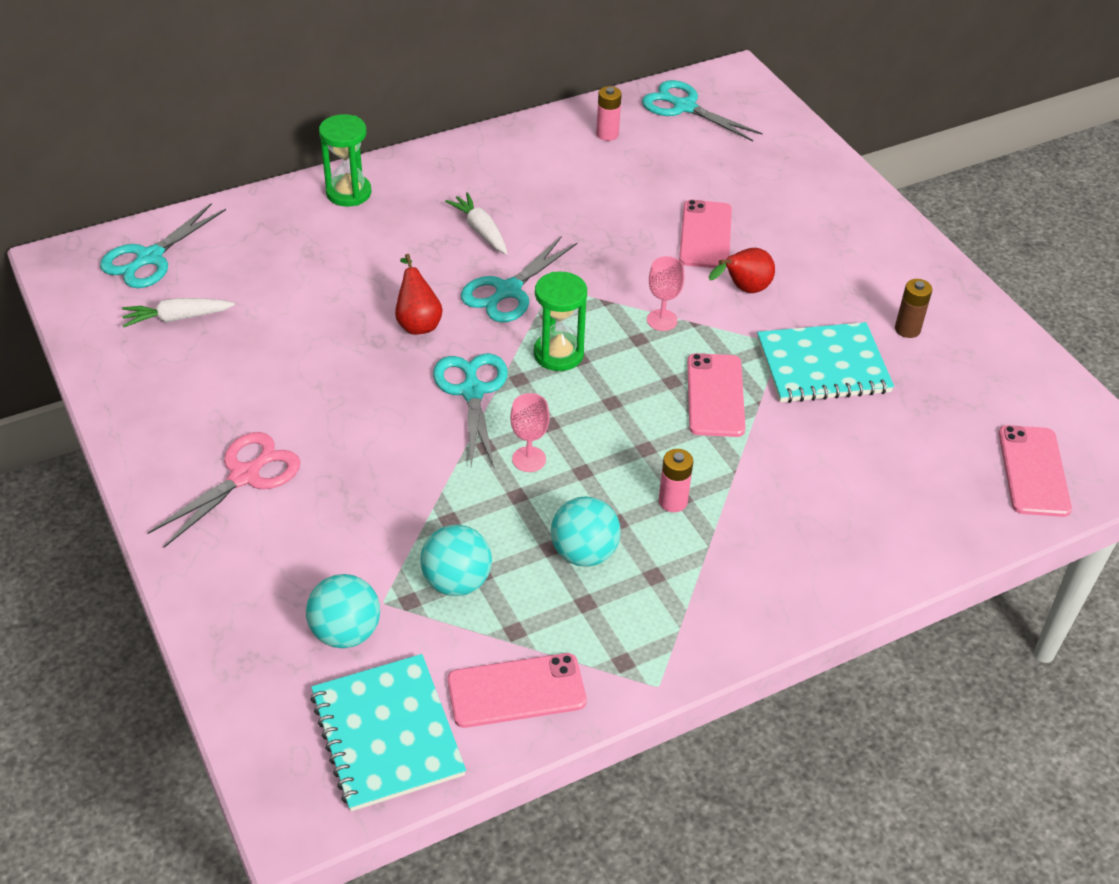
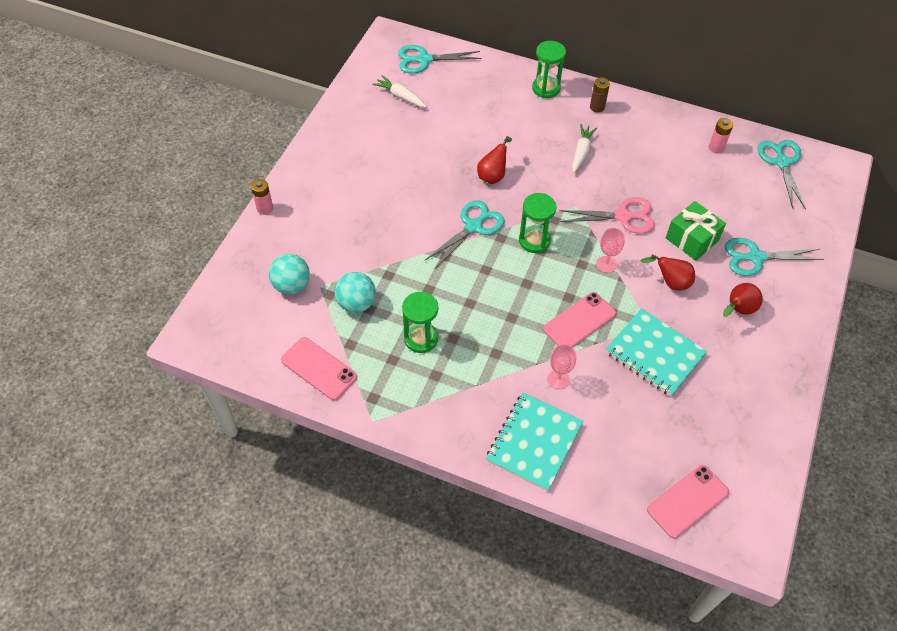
camera: 50 degrees right, 10 degrees up
pink scissors [147,432,300,548] -> pink scissors moved to [559,197,655,234]
turquoise notebook [310,654,466,811] -> turquoise notebook moved to [486,393,584,491]
turquoise scissors [461,236,578,323] -> turquoise scissors moved to [724,238,824,276]
pink goblet [510,393,549,472] -> pink goblet moved to [548,344,576,389]
turquoise ball [551,496,621,567] -> green hourglass [402,292,438,353]
pink battery [659,449,693,512] -> pink battery moved to [251,179,273,215]
pink phone [679,200,732,268] -> green gift [666,201,726,261]
brown battery [895,279,932,338] -> brown battery moved to [590,77,610,113]
none -> red pear [723,283,763,317]

